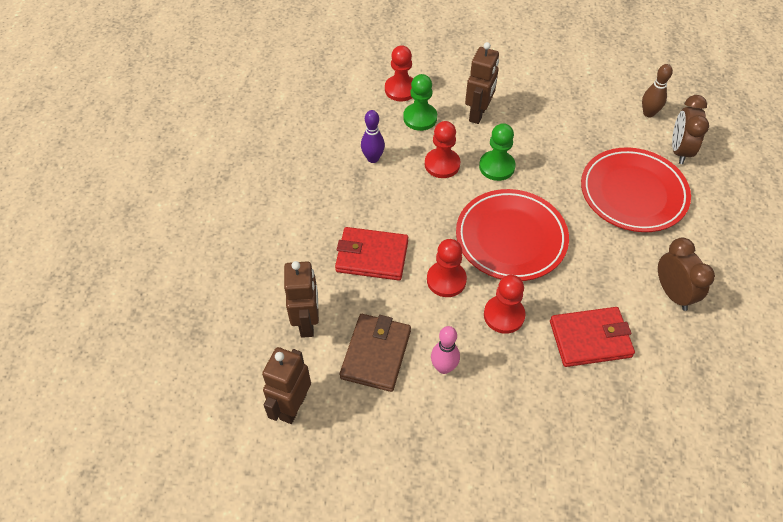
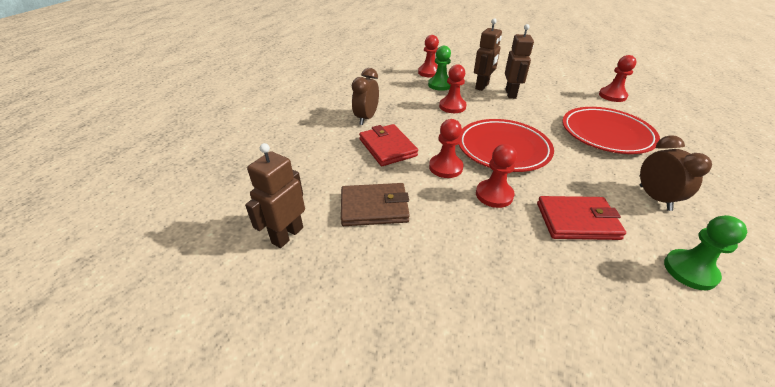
camera: 10 degrees right, 15 degrees down
brown robot [284,261,319,338] -> brown robot moved to [505,24,534,99]
red wallet [335,227,408,280] -> red wallet turned 45 degrees clockwise [359,124,418,166]
brown wallet [340,314,411,392] -> brown wallet turned 60 degrees clockwise [341,183,410,226]
purple bowling pin [361,110,385,163] -> none
pink bowling pin [431,326,460,374] -> none
green pawn [479,123,516,181] -> green pawn moved to [664,215,747,290]
brown bowling pin [642,64,673,117] -> red pawn [599,55,637,102]
brown clock [672,95,709,164] -> brown clock moved to [352,68,379,125]

